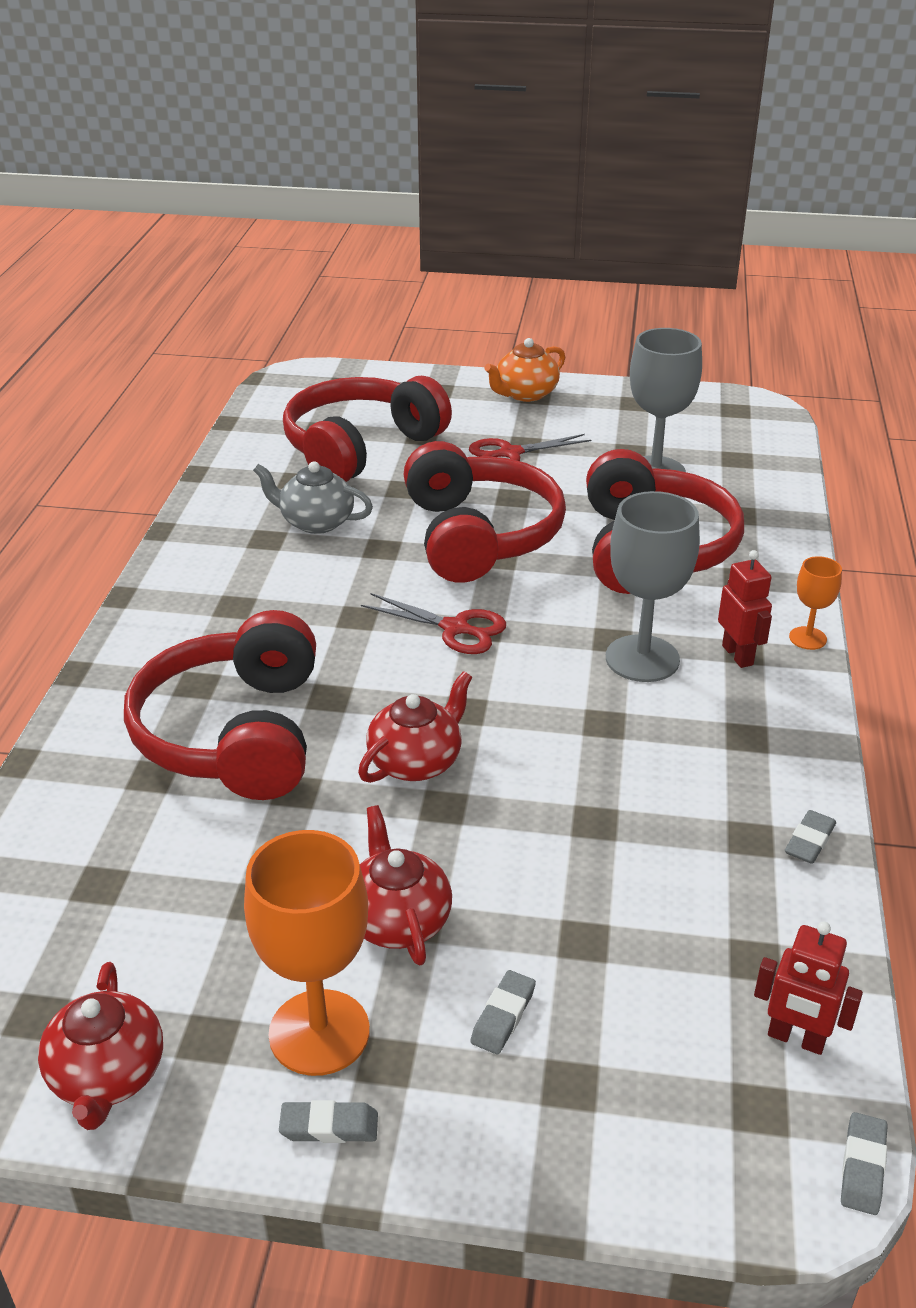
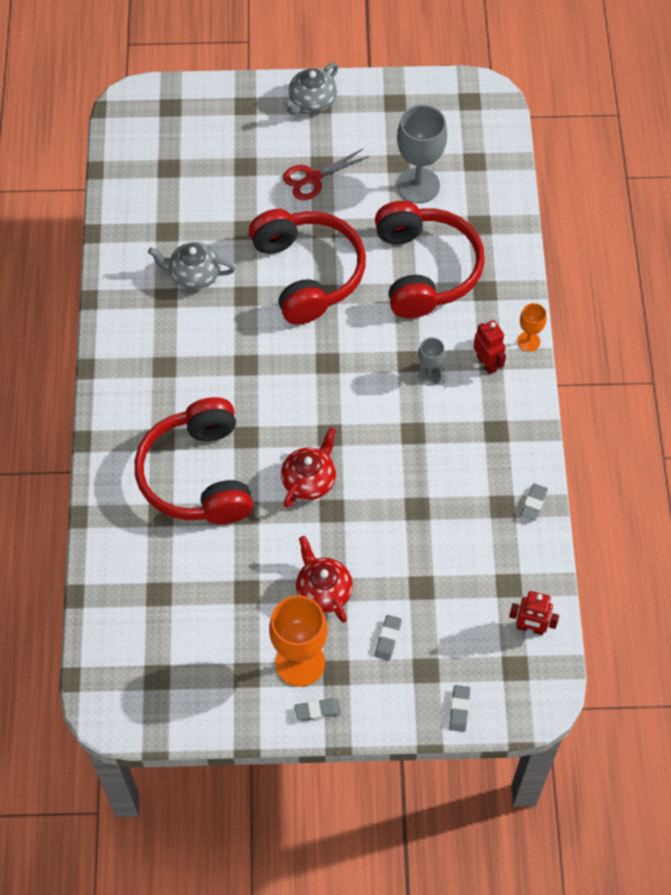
camera: 10 degrees left, 25 degrees up
red teapot [38,962,163,1130] -> none
red headphones [283,376,452,482] -> none
red scissors [361,593,506,654] -> none
orange teapot [484,338,565,402] -> grey teapot [283,63,338,115]
grey goblet [606,491,700,682] -> grey goblet [418,338,445,386], size x0.51
grey eraser [841,1112,887,1215] -> grey eraser moved to [449,685,470,732]

